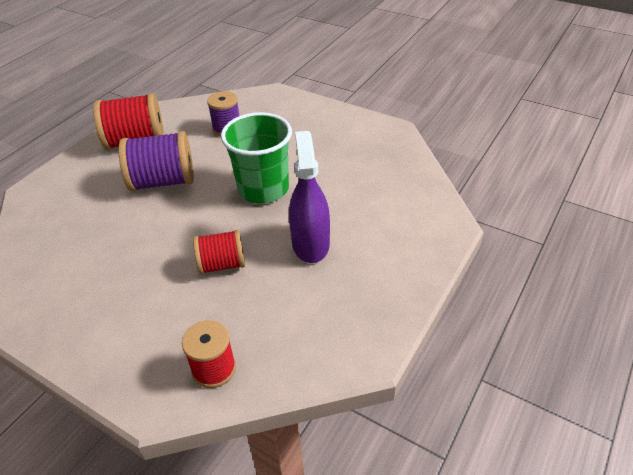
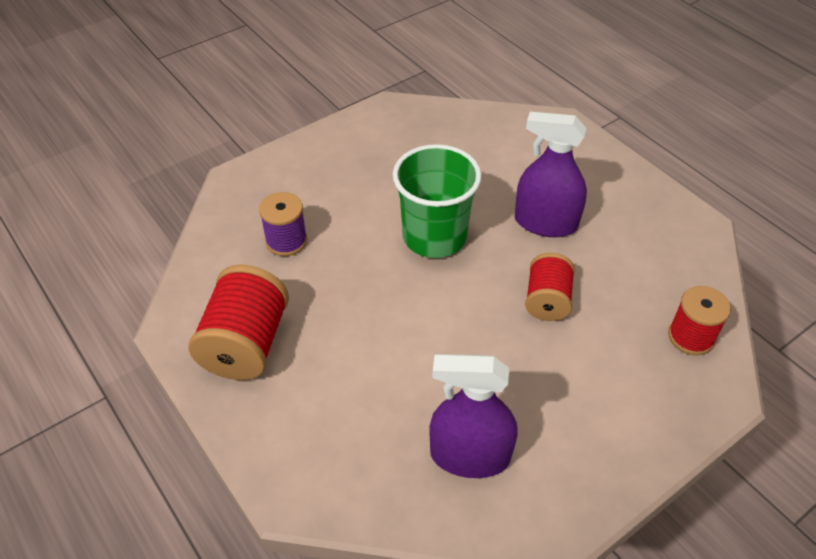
camera: 70 degrees left, 5 degrees up
purple spool [119,131,194,192] -> none
none -> purple spray bottle [429,354,518,478]

